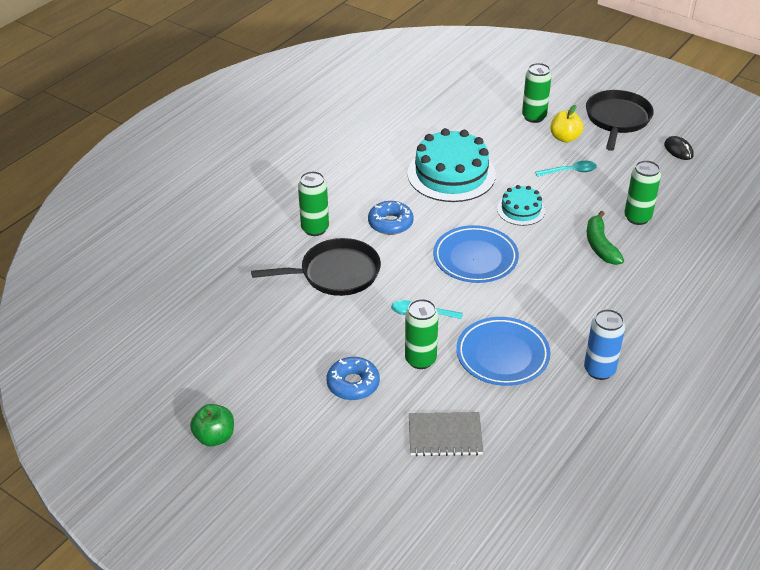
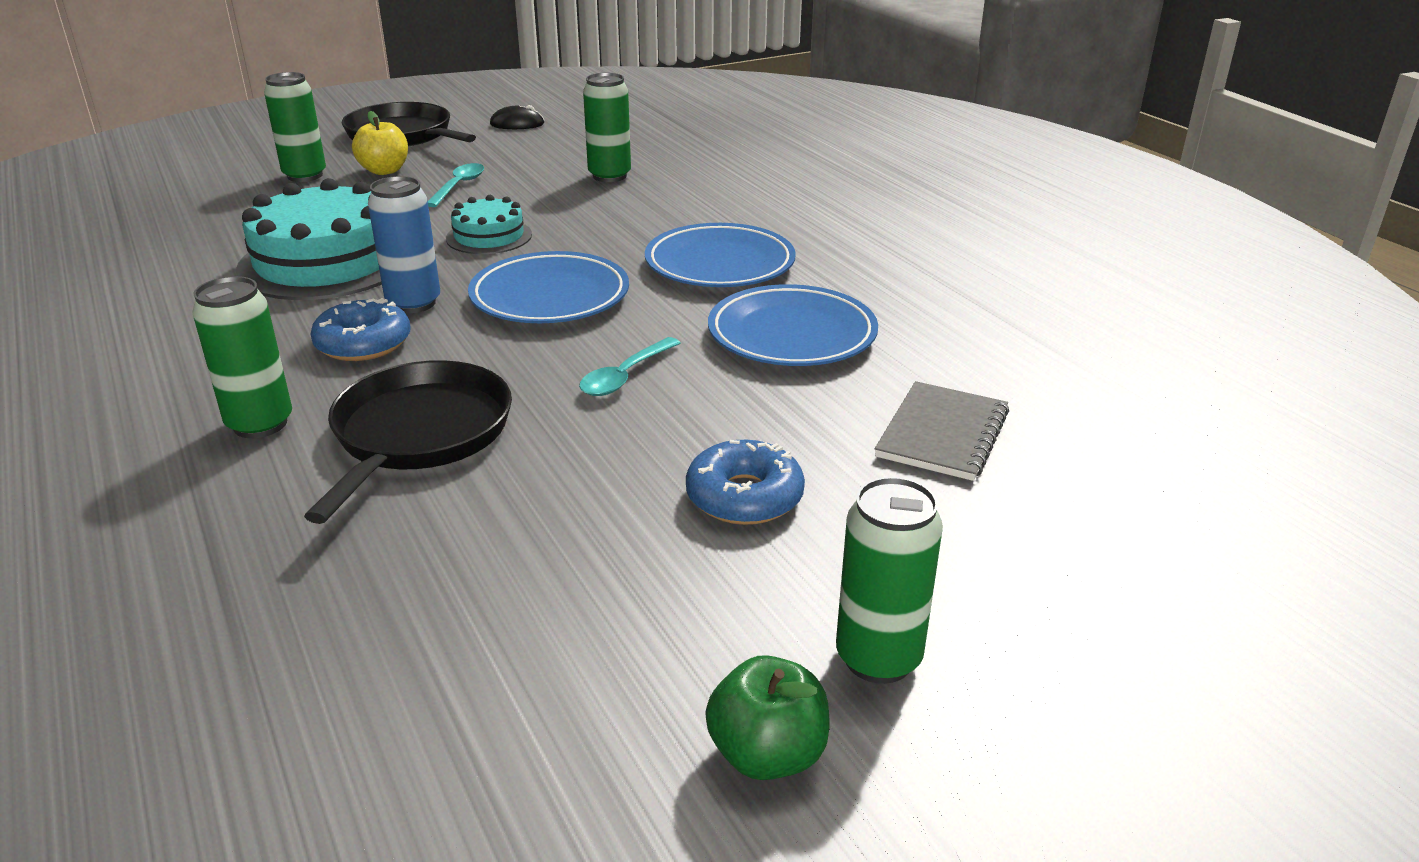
camera: 65 degrees left, 10 degrees down
green can [405,299,439,369] -> green can moved to [836,477,943,684]
blue can [584,309,625,380] -> blue can moved to [368,176,440,313]
green banana [587,211,624,265] -> none
none -> blue plate [645,223,796,287]

